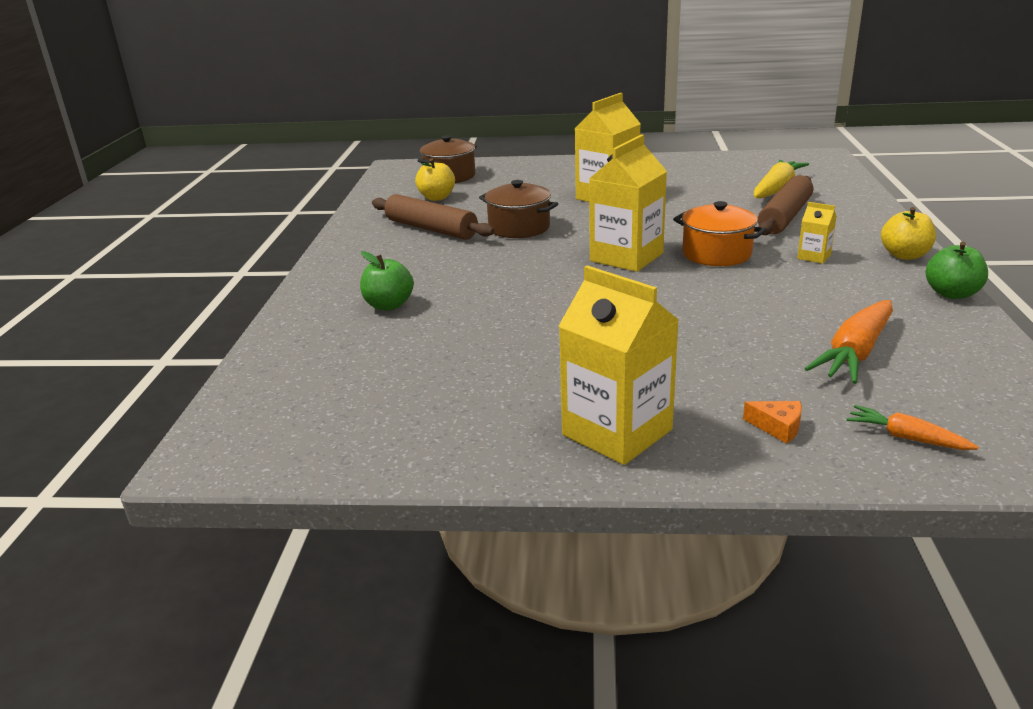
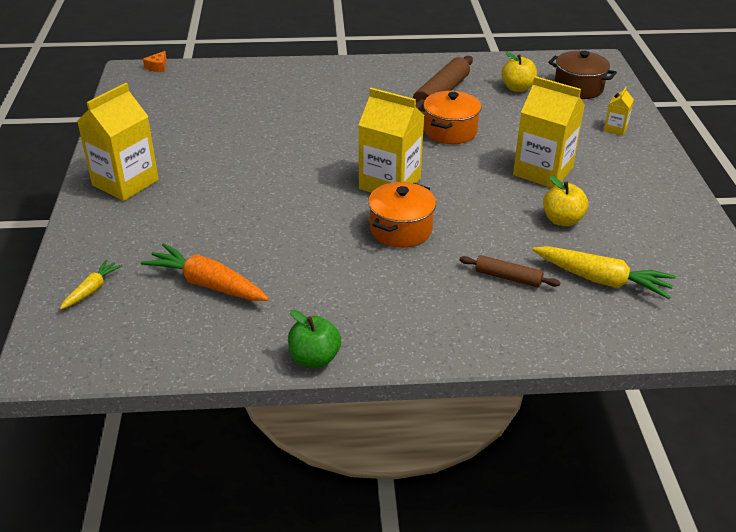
camera: 80 degrees right, 10 degrees up
green apple [360,251,414,310] -> none
brown pot [479,180,558,238] -> orange pot [423,91,481,144]
orange cheese [743,401,802,444] -> orange cheese moved to [143,51,167,72]
brown rolling pin [758,175,813,235] -> brown rolling pin [460,255,561,287], size x0.57
yellow carton [797,202,837,264] -> yellow carton moved to [604,87,634,136]
orange carrot [847,405,979,450] -> yellow carrot [60,260,122,310]
yellow apple [881,207,936,260] -> yellow apple moved to [543,176,588,226]

